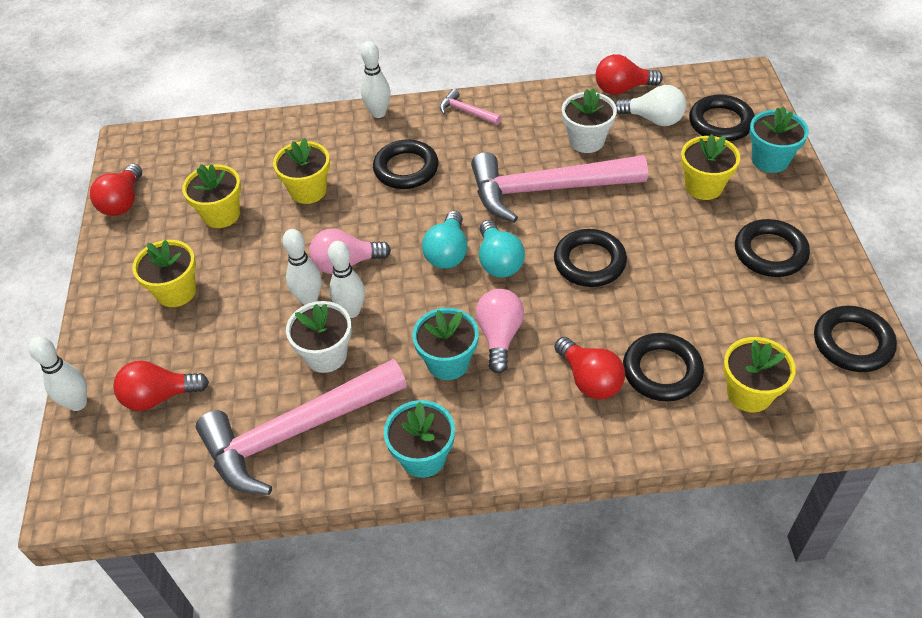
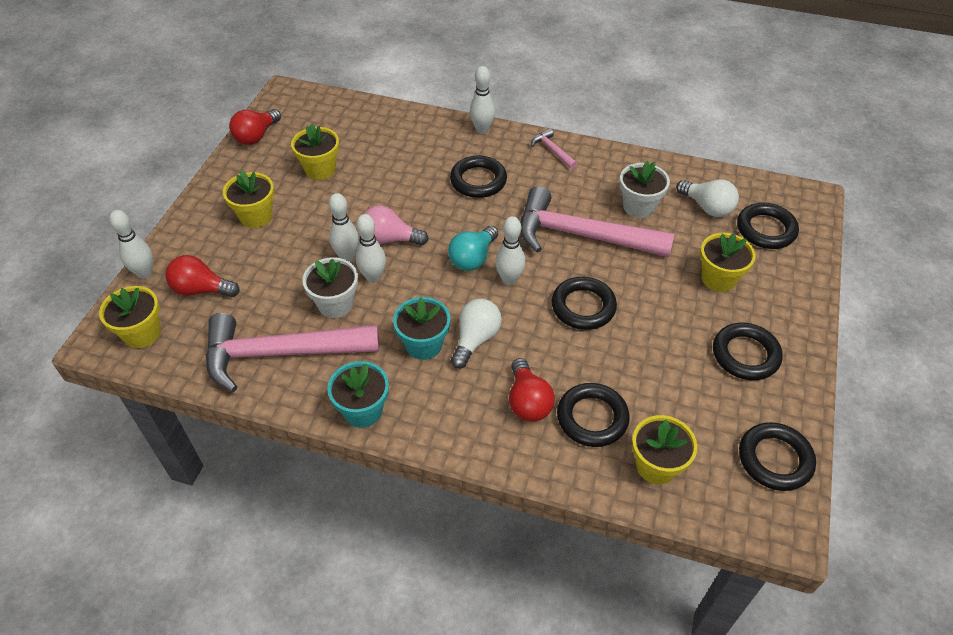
camera: 20 degrees right, 0 degrees up
yellow flower pot [273,138,330,204] -> yellow flower pot moved to [99,286,161,348]
pink light bulb [476,289,524,373] -> white light bulb [451,299,502,368]
turquoise light bulb [479,220,525,277] -> white bowling pin [495,216,525,285]
red light bulb [596,54,663,95] -> none
turquoise flower pot [749,106,809,173] -> none

